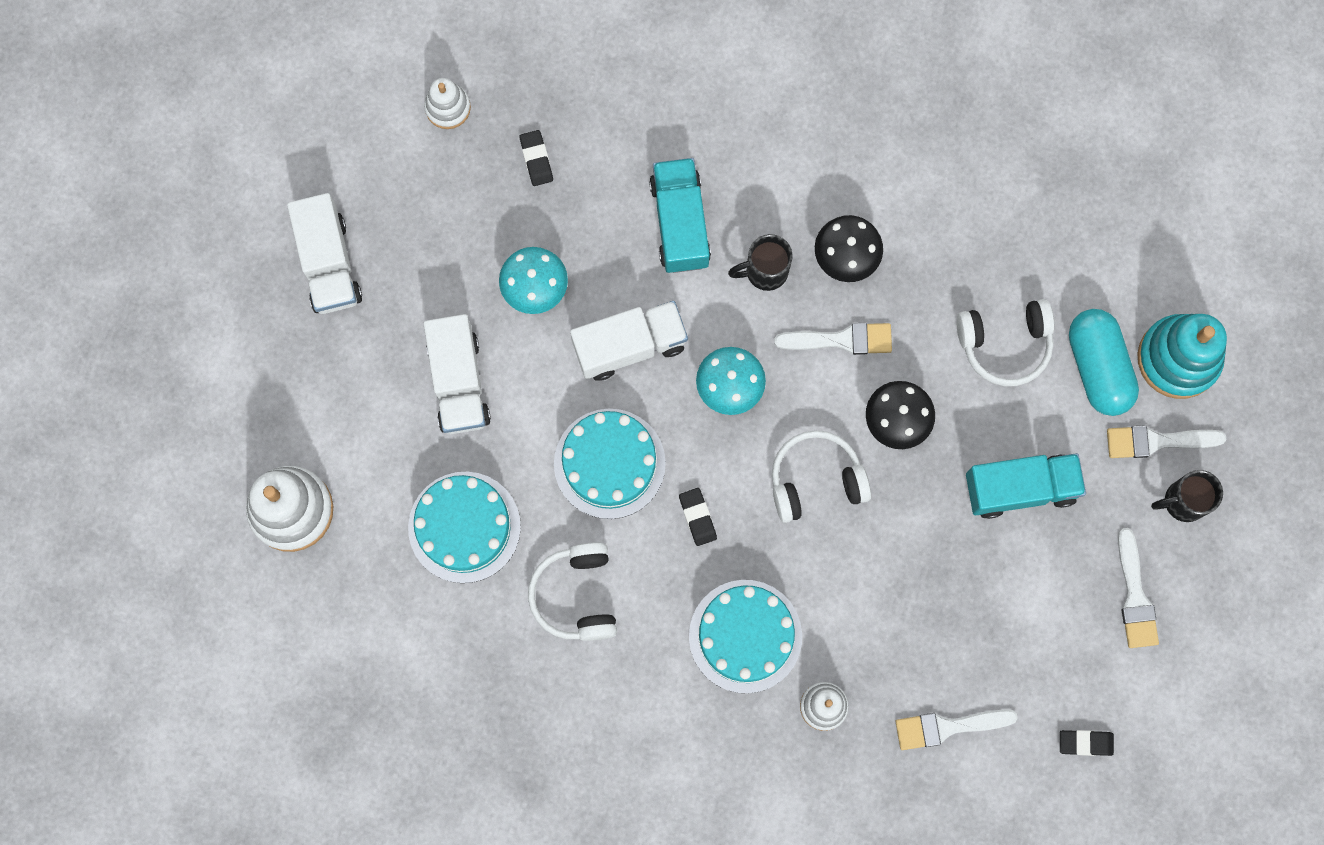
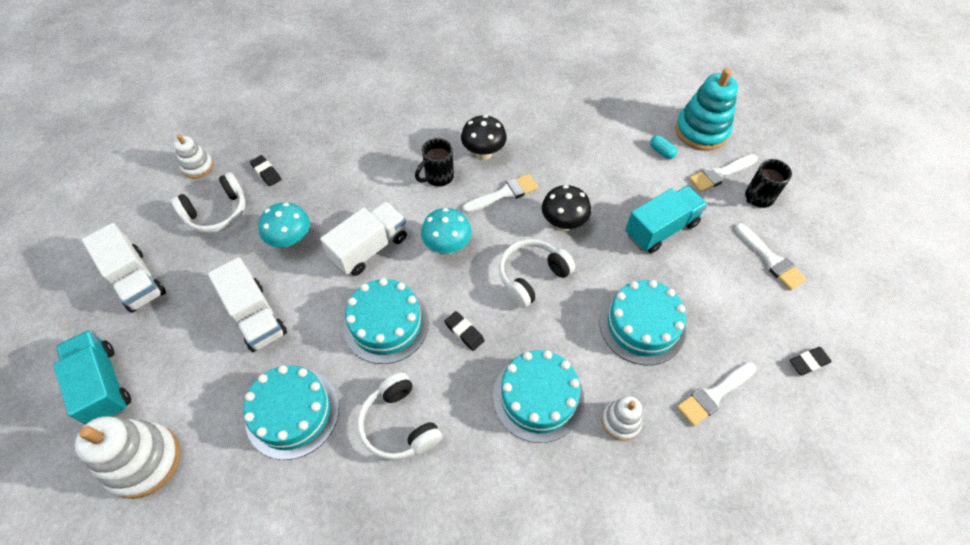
camera: 25 degrees left, 20 degrees down
turquoise truck [649,158,711,273] -> turquoise truck moved to [53,330,131,424]
white headphones [956,299,1054,386] -> white headphones moved to [171,172,245,233]
turquoise capsule [1069,309,1139,416] -> turquoise capsule [650,135,677,159], size x0.43
none -> turquoise cake [599,280,686,365]

